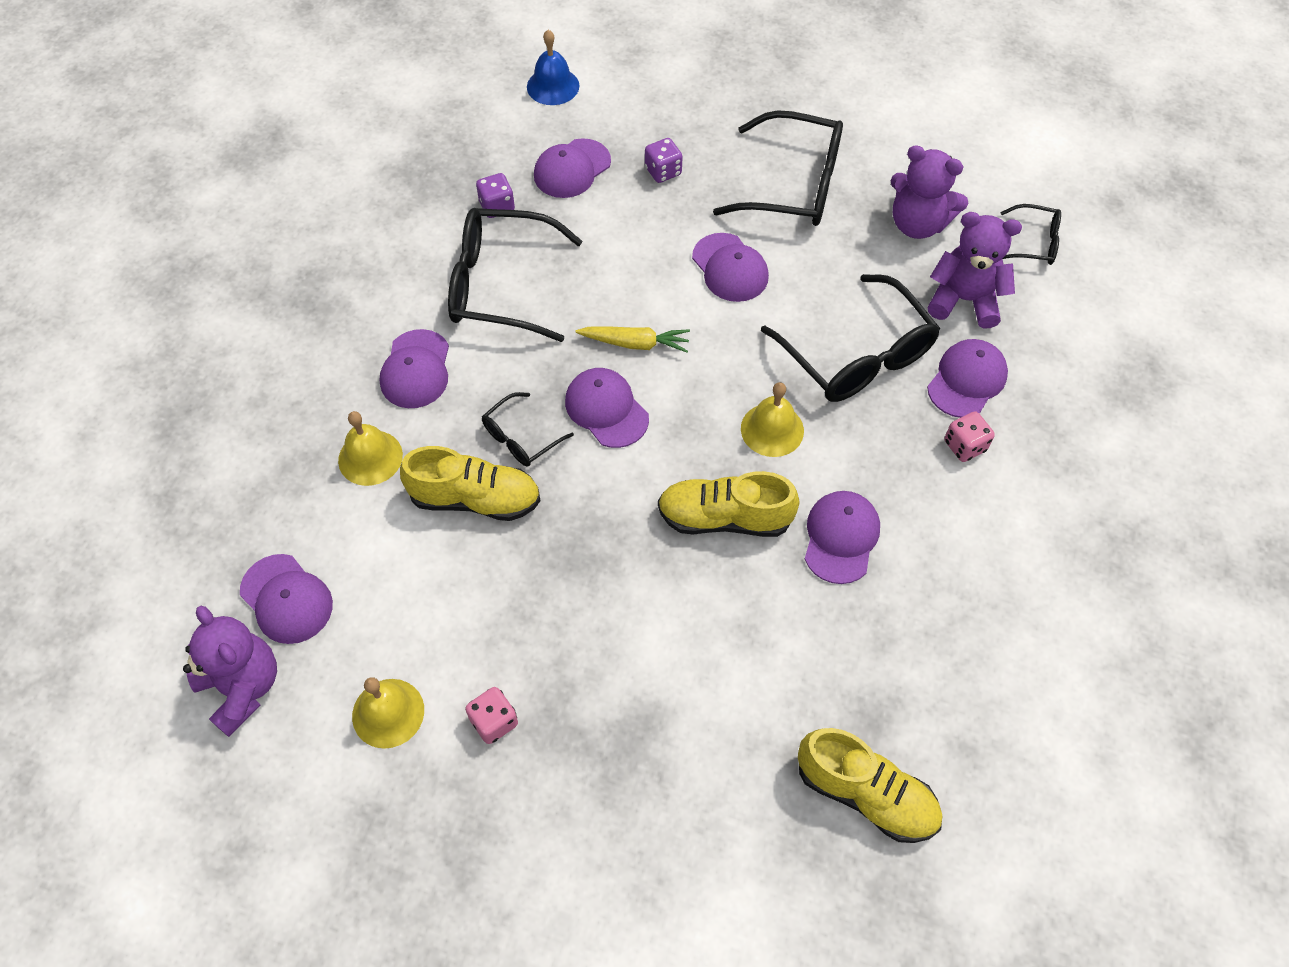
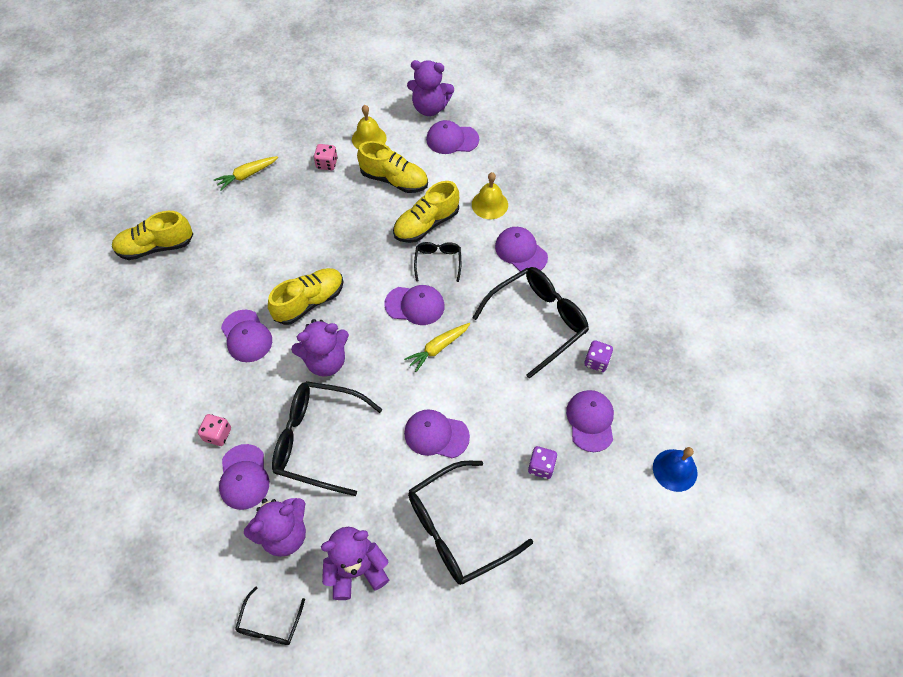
camera: 135 degrees right, 0 degrees up
yellow bell [741,382,804,457] -> purple teddy bear [291,319,349,377]
black glasses [1001,204,1061,265] -> black glasses turned 45 degrees counterclockwise [235,587,305,645]
none -> yellow carrot [214,156,278,191]
none -> yellow shoe [357,141,428,193]

